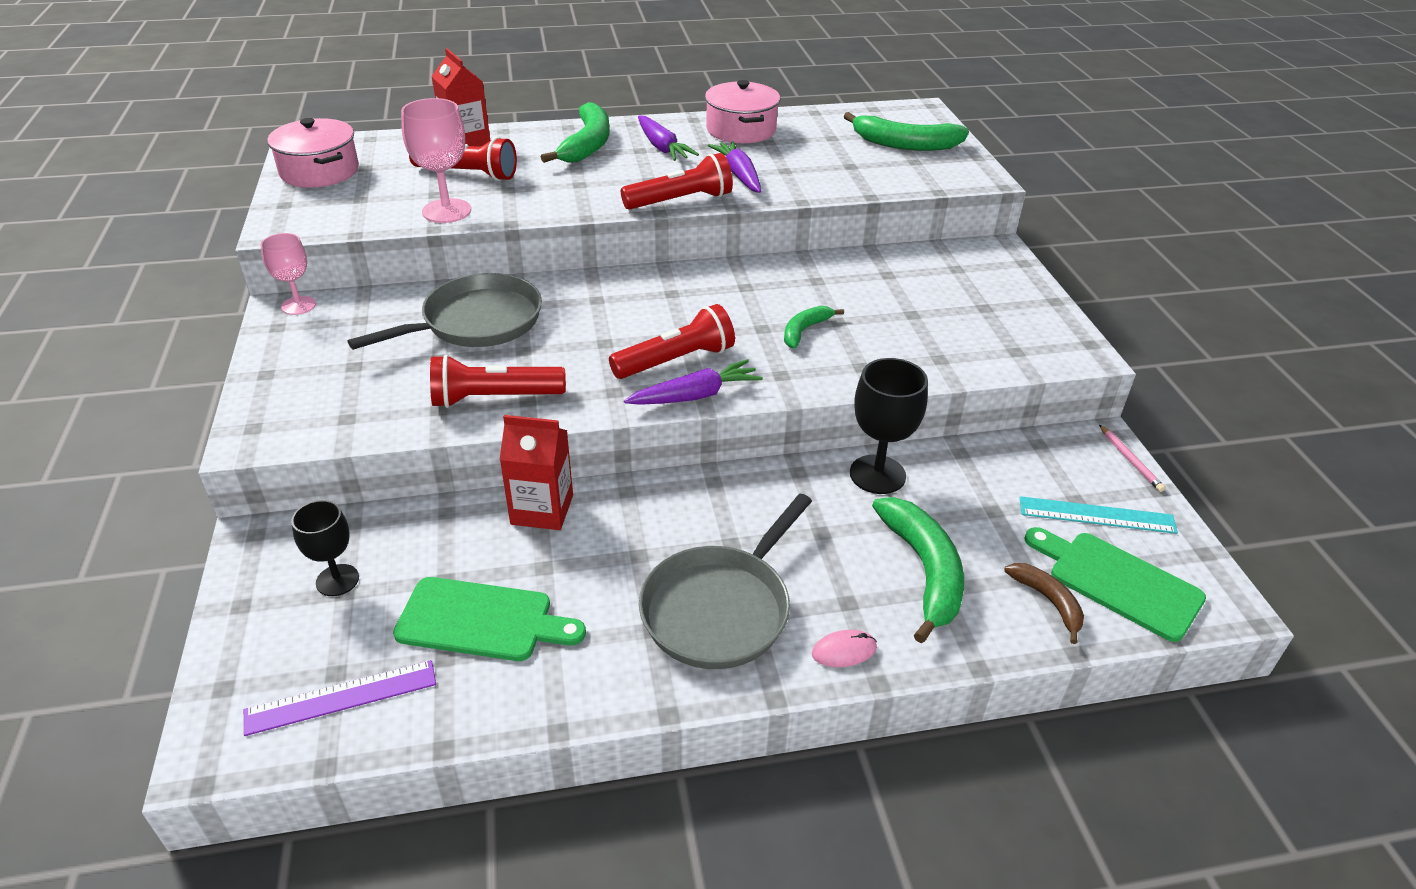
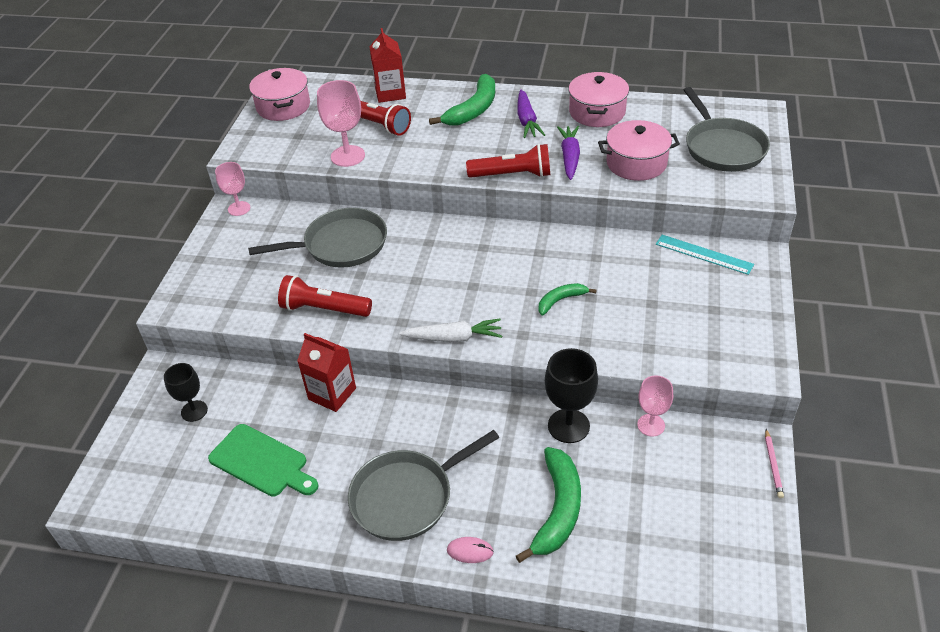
camera: 25 degrees right, 5 degrees up
purple ruler [244,660,436,736] -> none
red flashlight [609,304,735,379] -> none
purple carrot [624,359,763,405] -> white carrot [399,318,502,342]
green banana [844,112,969,151] -> grey pan [684,87,770,172]
brown banana [1004,563,1084,644] -> none
turquoise ruler [1020,496,1178,534] -> turquoise ruler moved to [656,235,754,275]
green cutting board [1025,527,1206,642] -> none
none -> pink pot [598,120,680,181]
none -> pink goblet [637,375,673,437]

